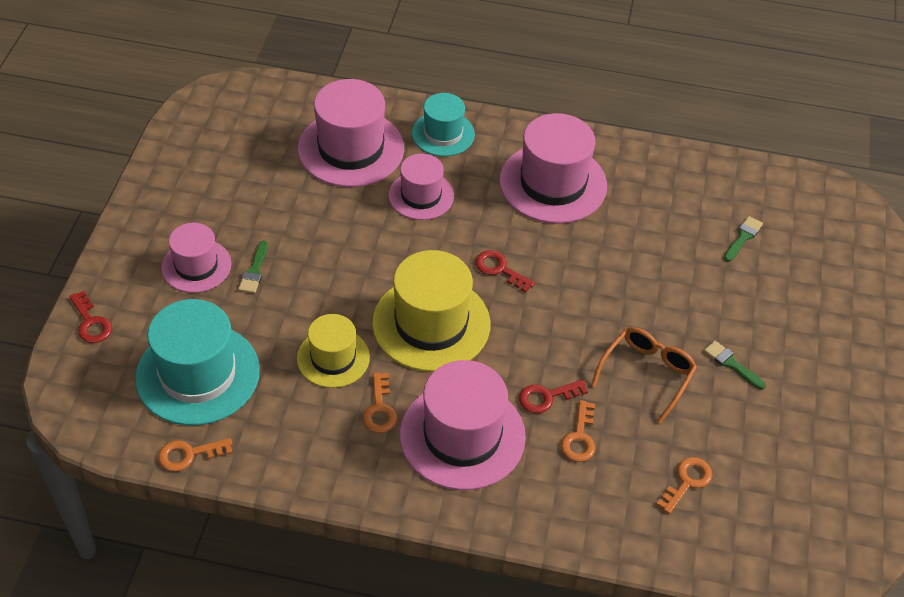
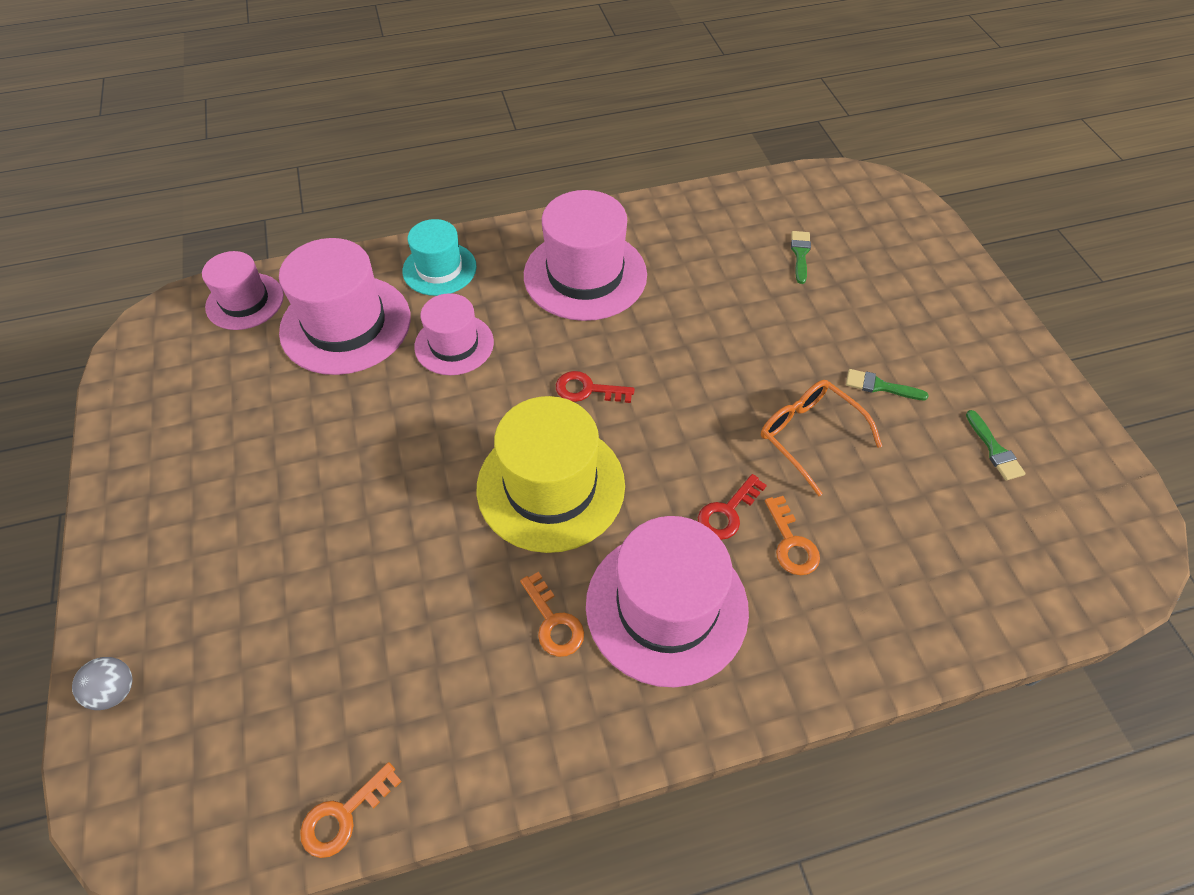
camera: 25 degrees left, 5 degrees up
red key [70,291,112,343] -> grey ball [72,657,132,710]
turquoise hat [135,299,260,425] -> none
pink hat [161,223,231,293] -> pink hat moved to [202,251,284,330]
green brush [238,240,268,293] -> green brush moved to [966,410,1026,481]
yellow hat [297,314,370,388] -> none
orange glasses [591,327,697,424] -> orange glasses turned 45 degrees counterclockwise [761,380,882,496]
orange key [656,457,713,514] -> none

